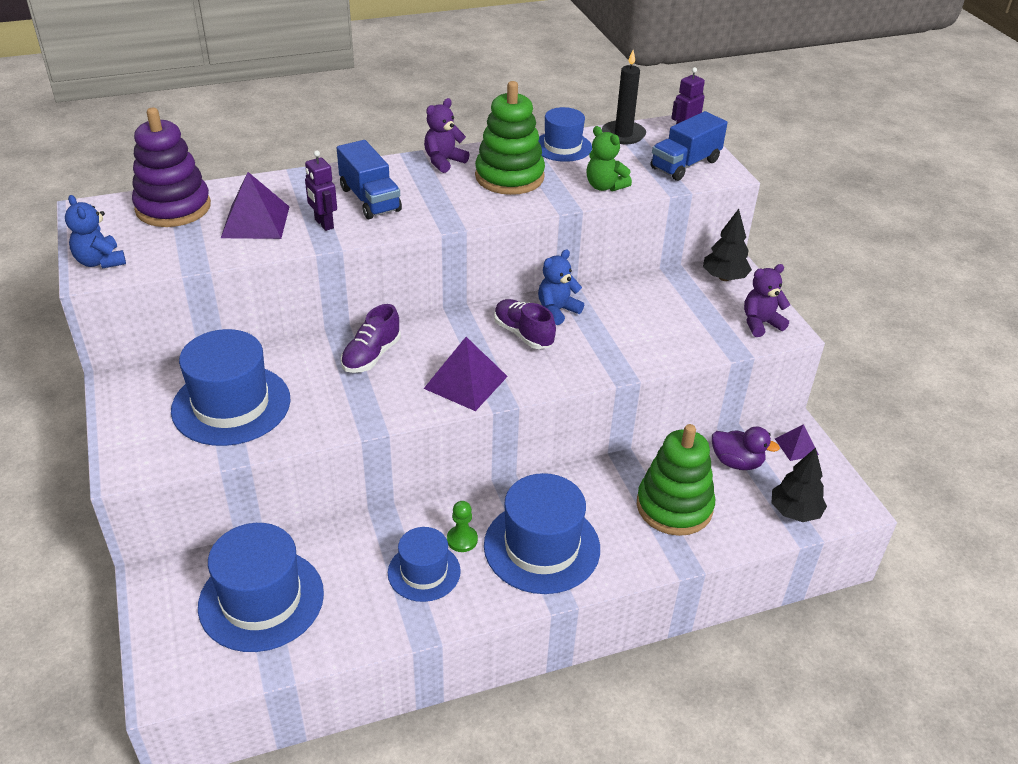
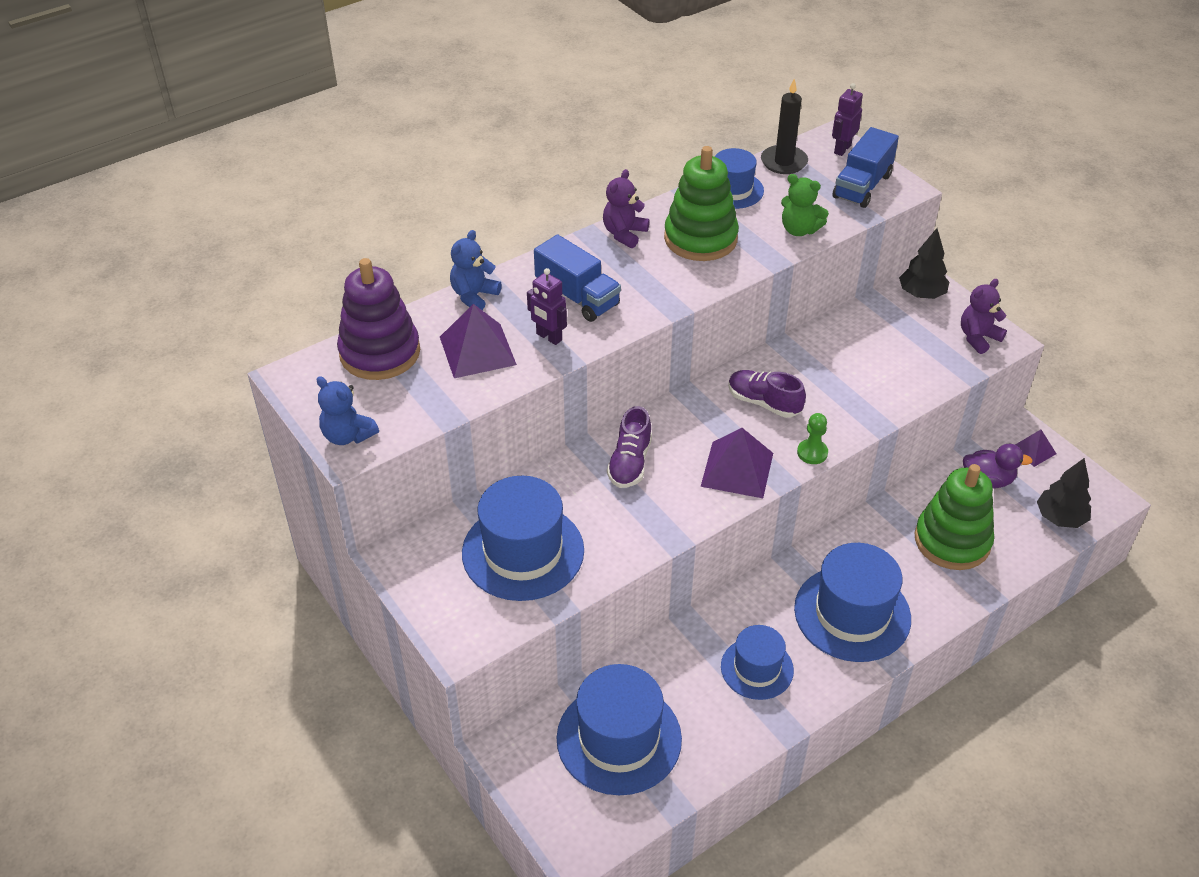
camera: 15 degrees left, 5 degrees up
green pawn [447,501,478,552] -> green pawn moved to [797,413,828,464]
blue teddy bear [538,250,584,325] -> blue teddy bear moved to [450,230,502,310]

